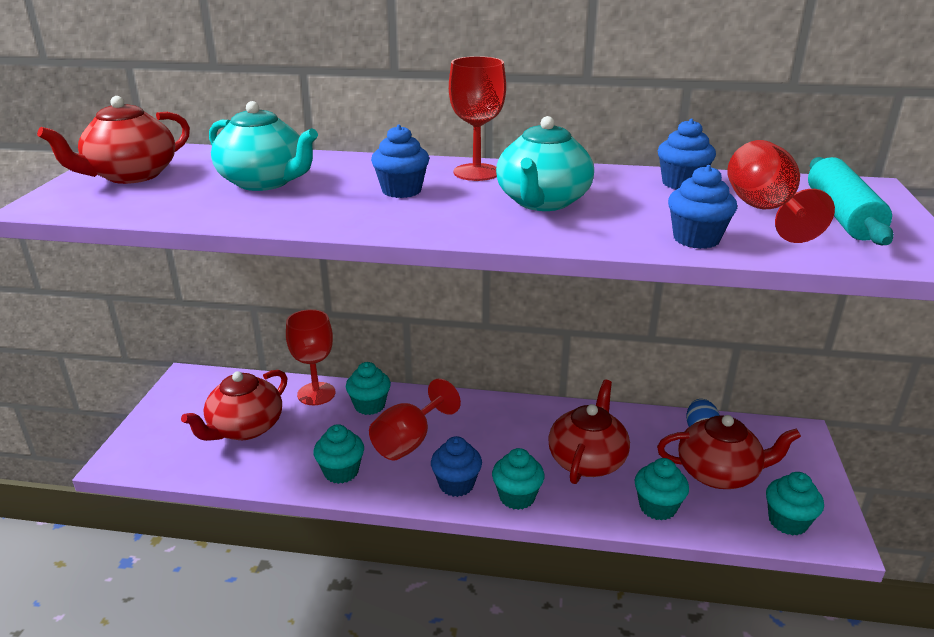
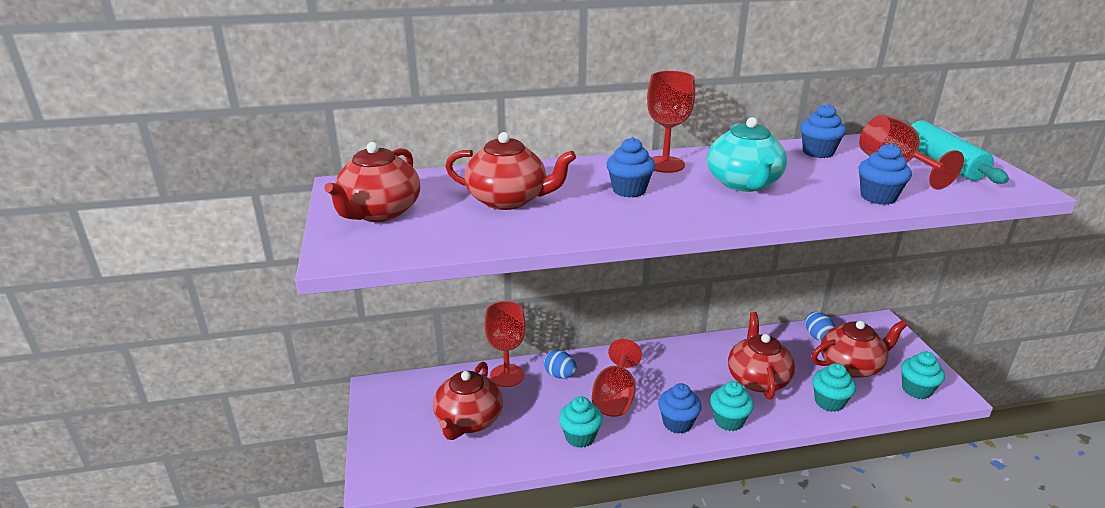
camera: 20 degrees left, 0 degrees up
turquoise teapot [209,101,318,191] -> red teapot [445,132,576,210]
turquoise cupcake [346,362,391,415] -> blue egg [544,350,577,379]

